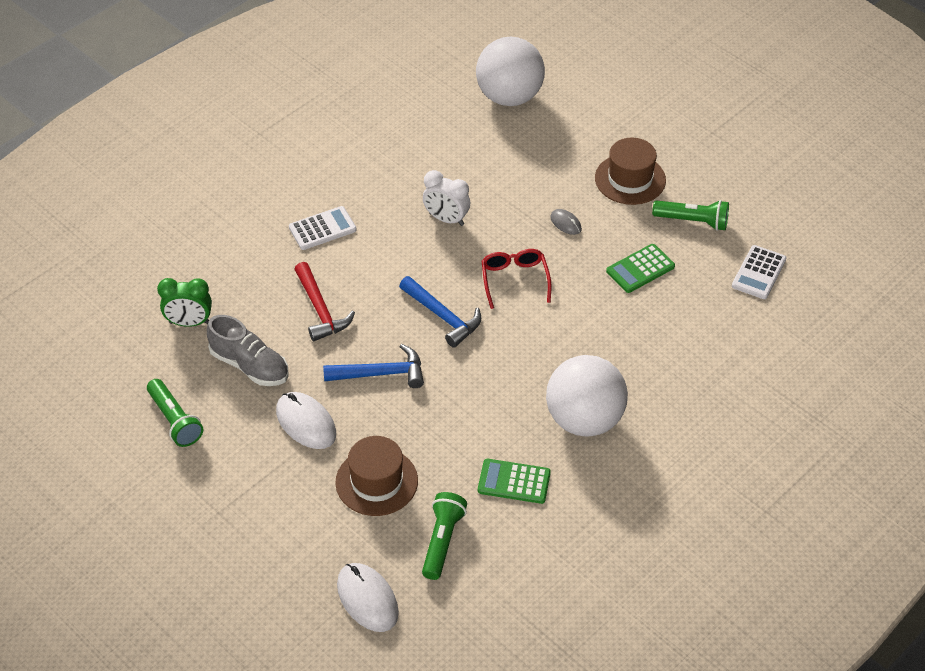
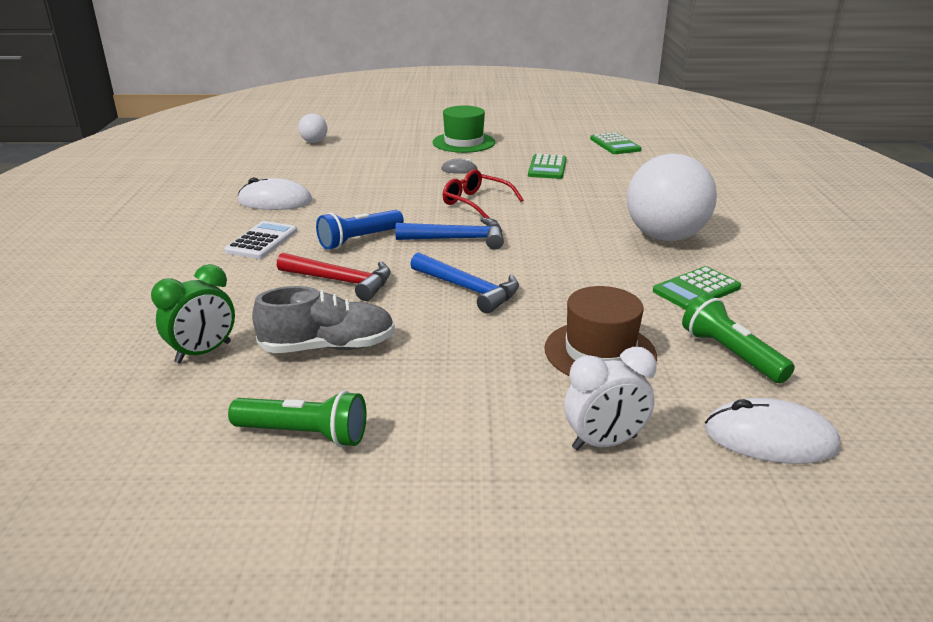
camera: 45 degrees left, 20 degrees down
white mouse [276,392,336,449] -> white mouse moved to [238,177,312,210]
blue hammer [323,344,424,388] -> blue hammer turned 90 degrees clockwise [410,252,519,314]
white clock [423,170,470,226] -> white clock moved to [564,347,656,450]
white ball [476,36,545,106] -> white ball [298,114,328,143], size x0.45
brown hat [595,138,666,205] -> green hat [433,105,495,153]
green flashlight [652,200,729,231] -> none
white calculator [732,245,787,299] -> green calculator [590,132,641,154]
none -> blue flashlight [316,210,404,249]

